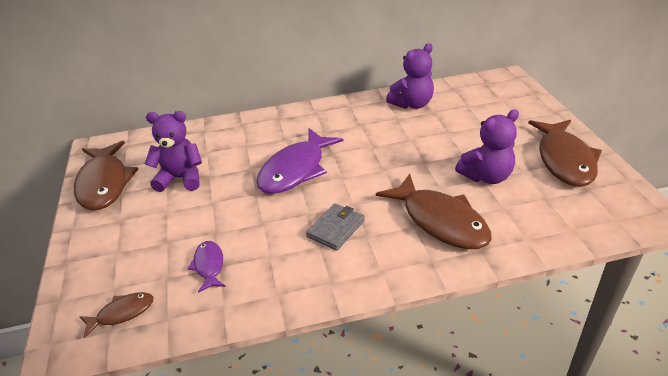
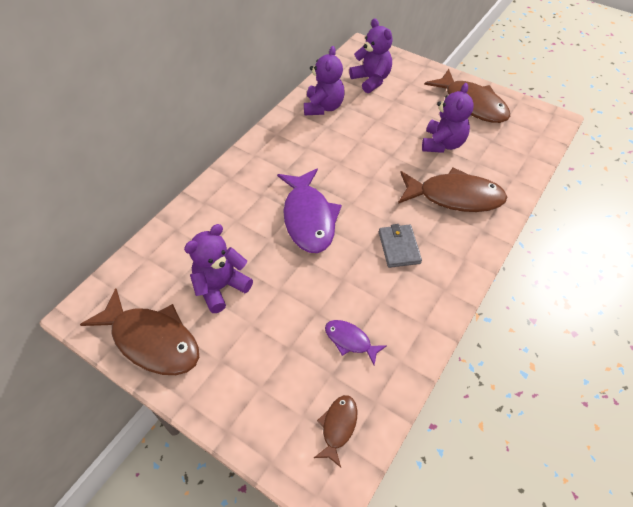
camera: 45 degrees left, 15 degrees up
none -> purple teddy bear [349,18,393,93]

